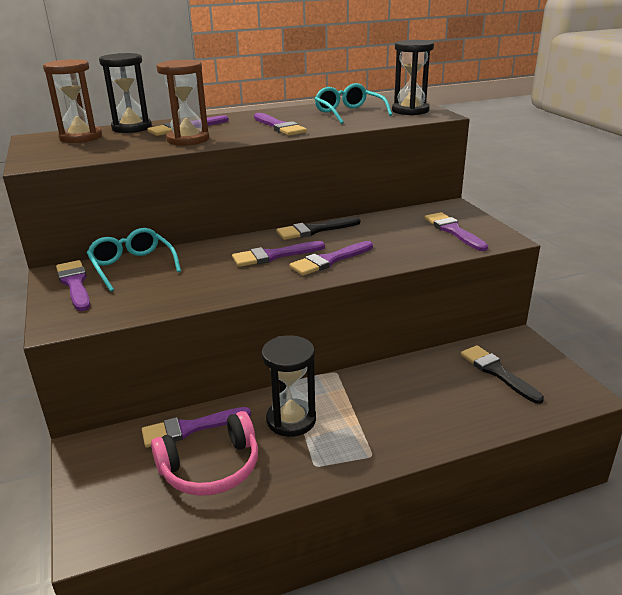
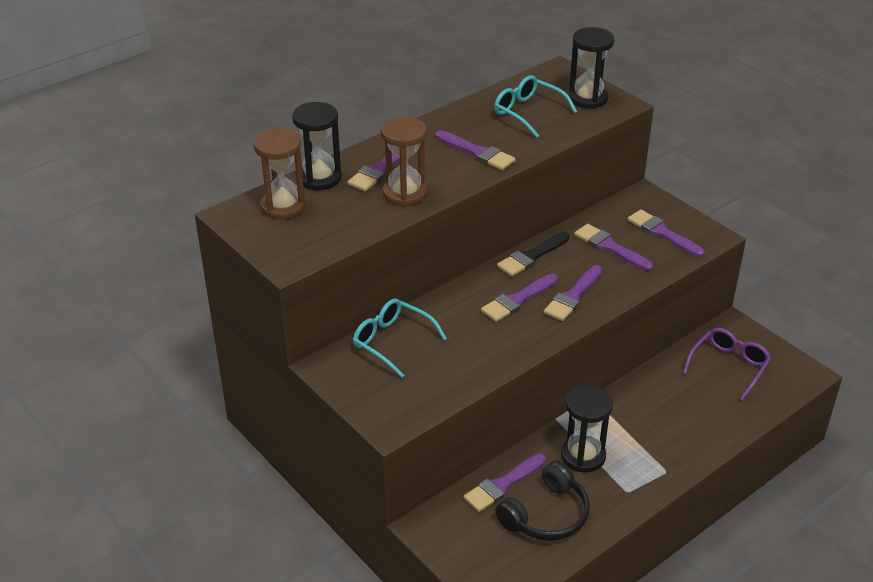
camera: 20 degrees left, 10 degrees up
purple brush [56,260,90,311] -> purple brush moved to [574,224,653,271]
pink headphones [151,411,258,496] -> black headphones [495,461,590,541]
black brush [461,345,544,404] -> purple glasses [683,328,771,401]

